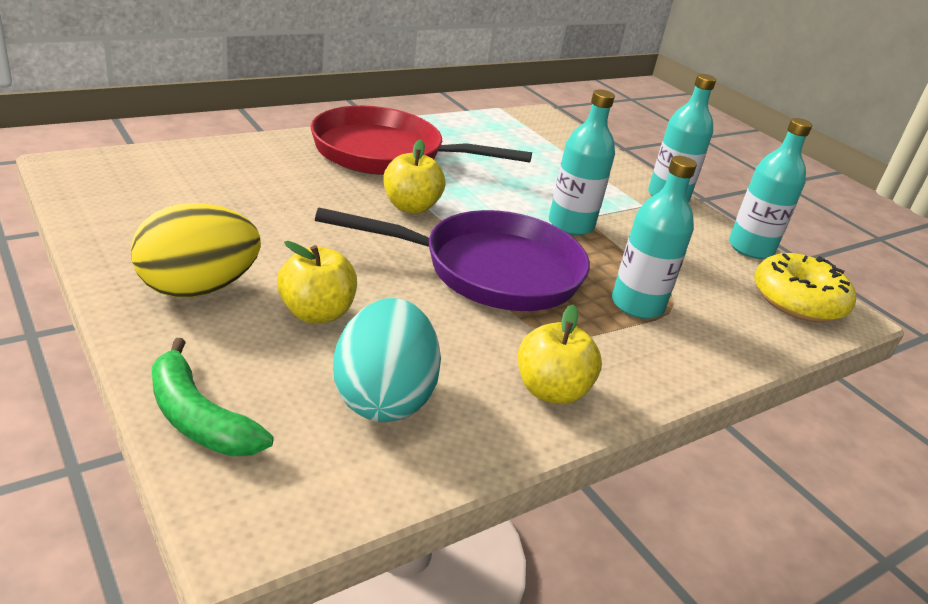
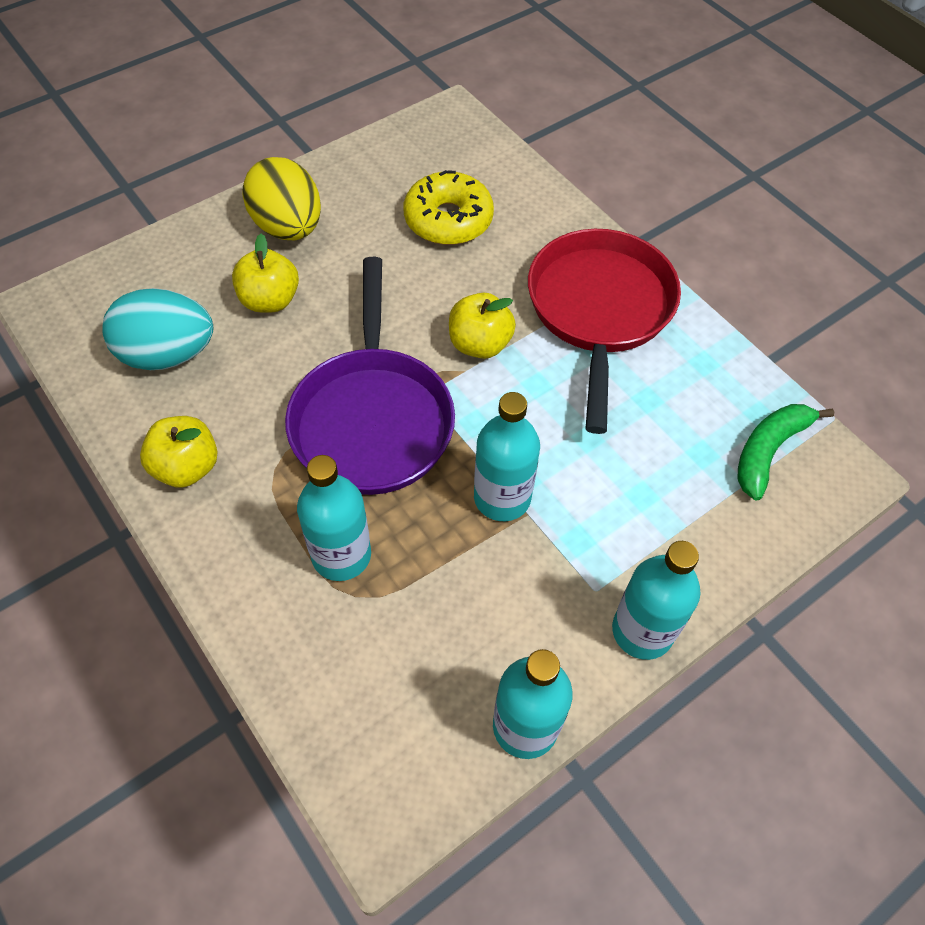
camera: 90 degrees right, 25 degrees up
green banana [151,338,274,456] -> green banana moved to [737,404,834,501]
yellow donut [754,253,856,322] -> yellow donut moved to [404,170,494,245]

